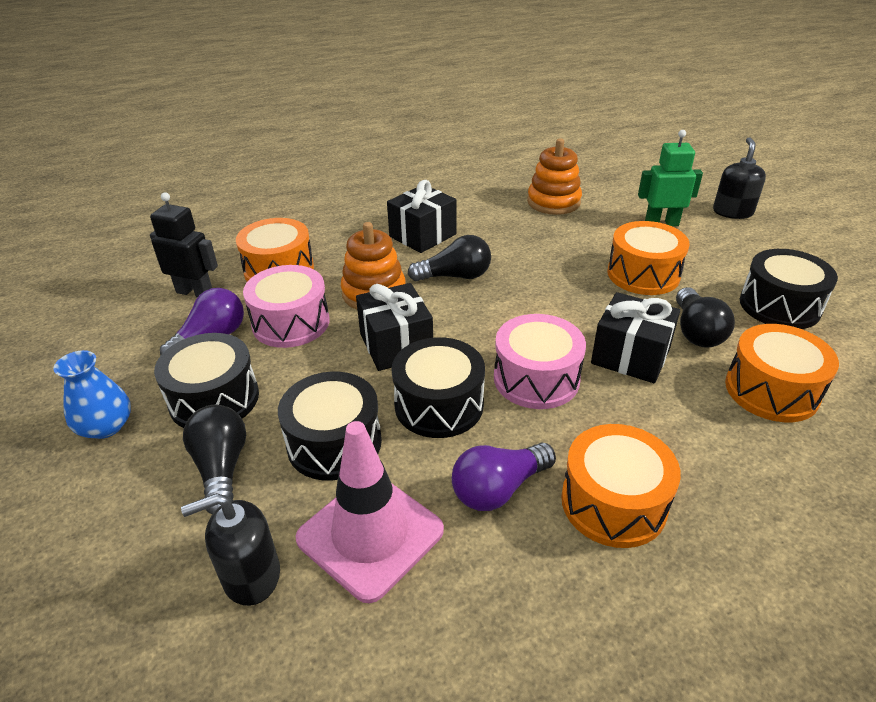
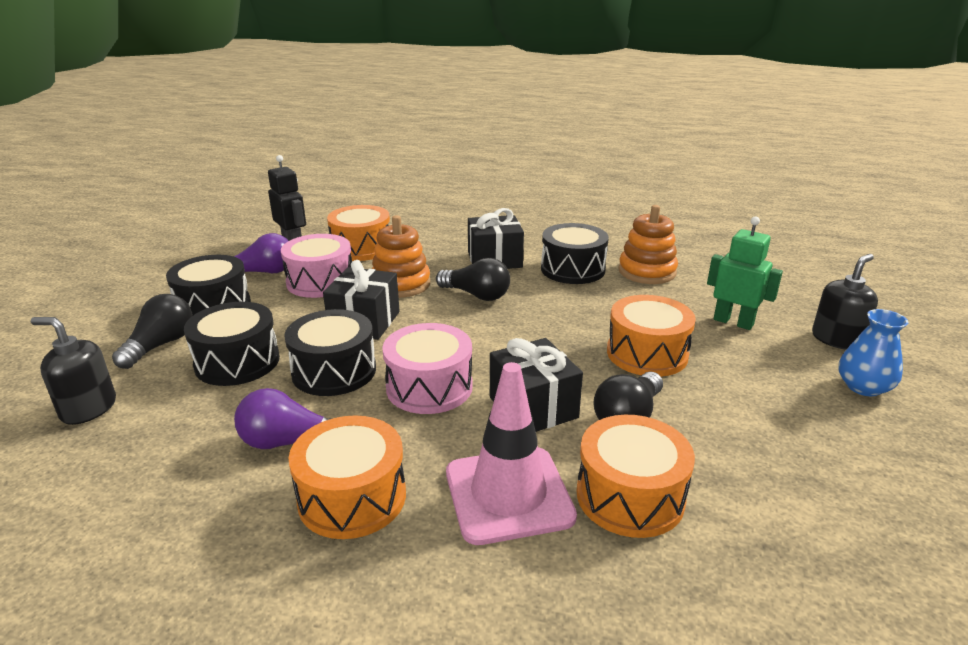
camera: 35 degrees right, 10 degrees down
blue vase [53,350,131,439] -> blue vase moved to [838,309,908,396]
pink traffic cone [295,421,444,603] -> pink traffic cone moved to [446,362,577,545]
black drum [740,249,838,329] -> black drum moved to [541,223,609,284]

